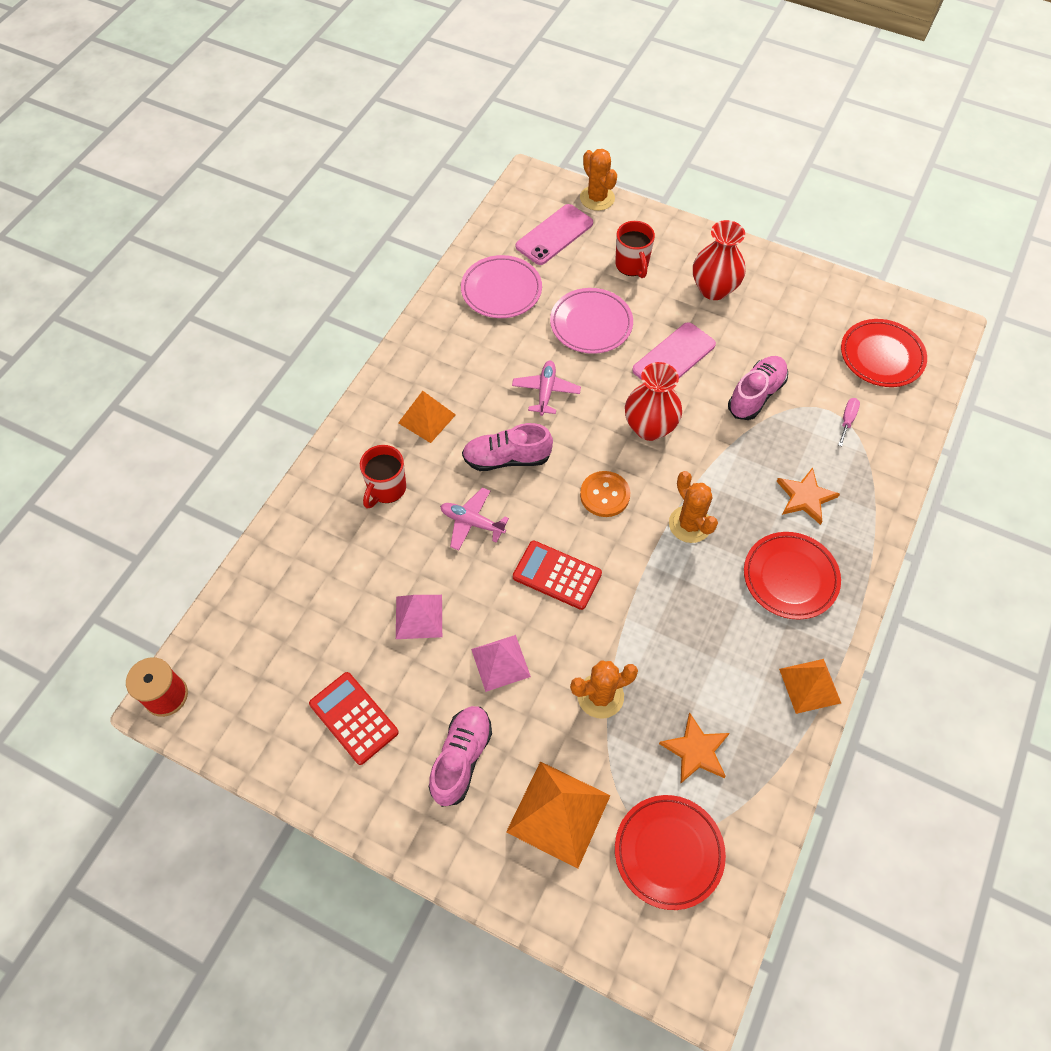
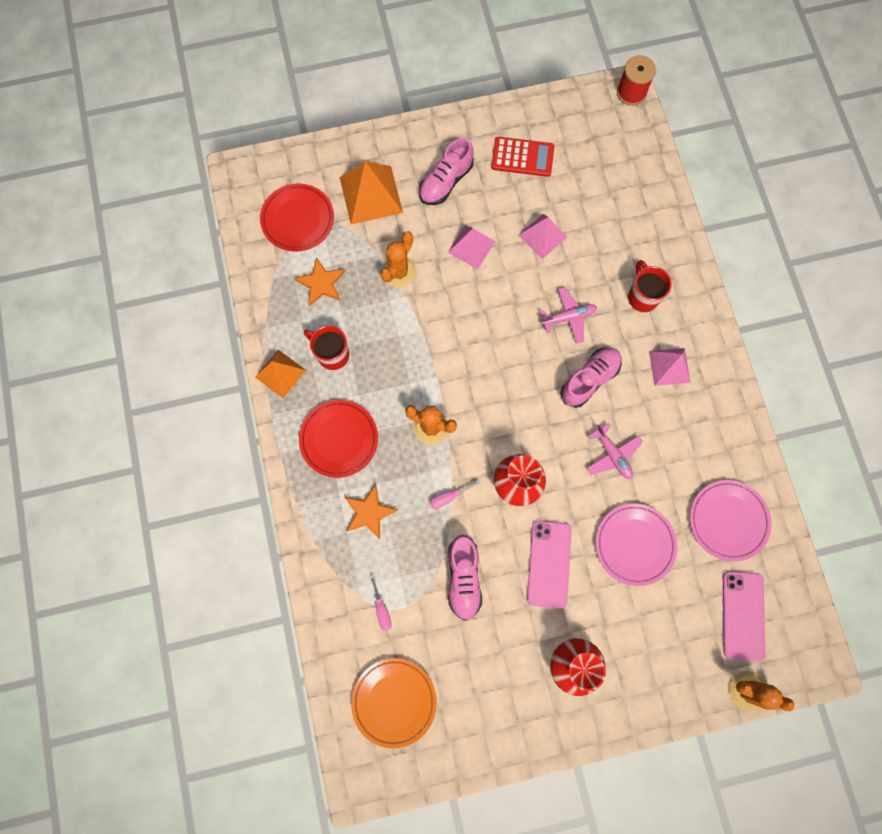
camera: 140 degrees right, 15 degrees up
orange pyramid [398,391,456,443] -> pink pyramid [649,348,690,386]
pink shoe [429,706,492,807] -> pink shoe turned 60 degrees clockwise [419,138,474,205]
red calculator [513,541,602,610] -> none
orange button [580,471,630,517] -> none
red mug [615,221,655,278] -> red mug moved to [304,325,349,370]
red plate [841,319,927,387] -> orange plate [351,658,437,749]
none -> pink screwdriver [430,480,480,509]

